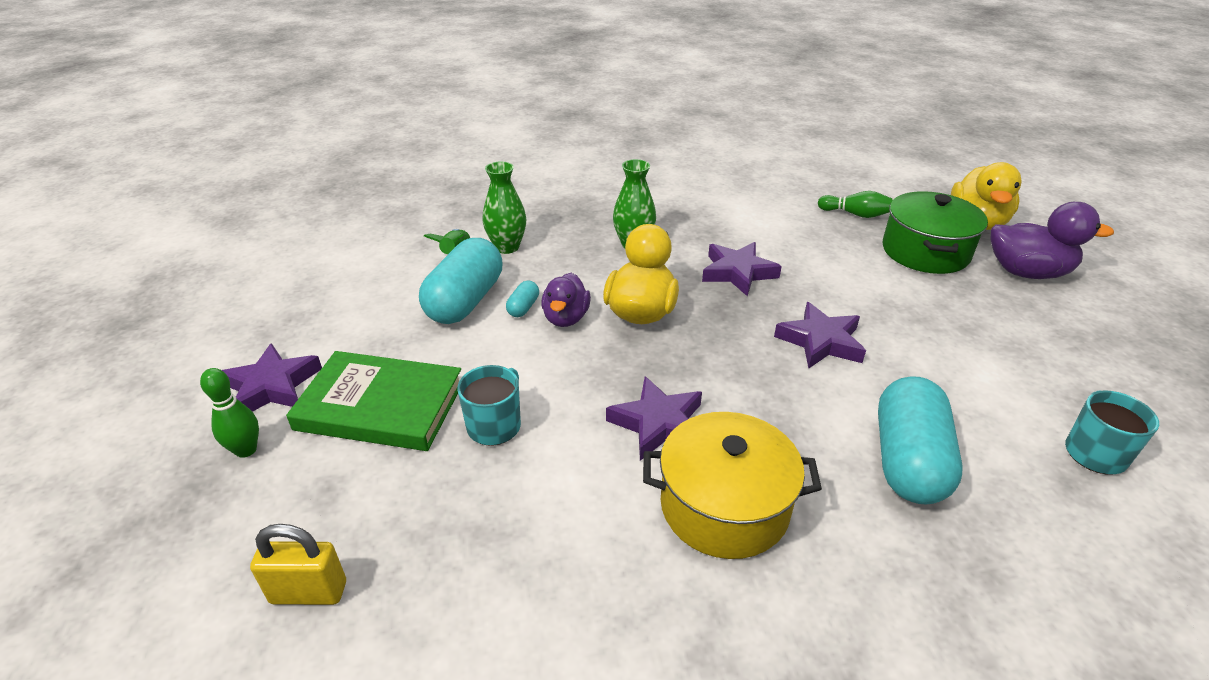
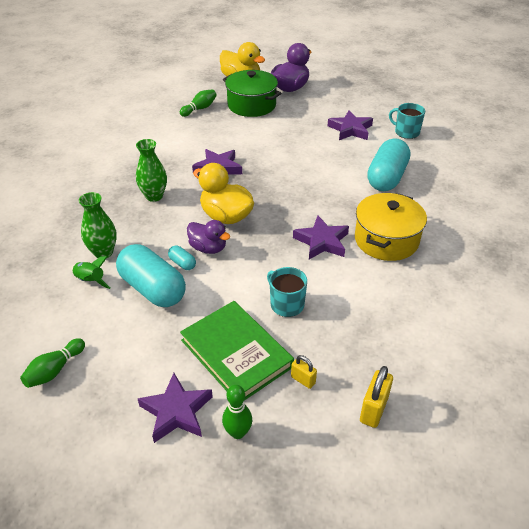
camera: 65 degrees left, 5 degrees up
green book [286,351,461,451] -> green book turned 75 degrees counterclockwise [180,301,294,401]
purple star [774,302,866,369] -> purple star moved to [328,110,373,140]
turquoise capsule [878,376,963,505] -> turquoise capsule turned 75 degrees clockwise [367,138,410,191]
none -> green bowling pin [20,338,85,388]
none -> yellow padlock [291,355,317,389]

